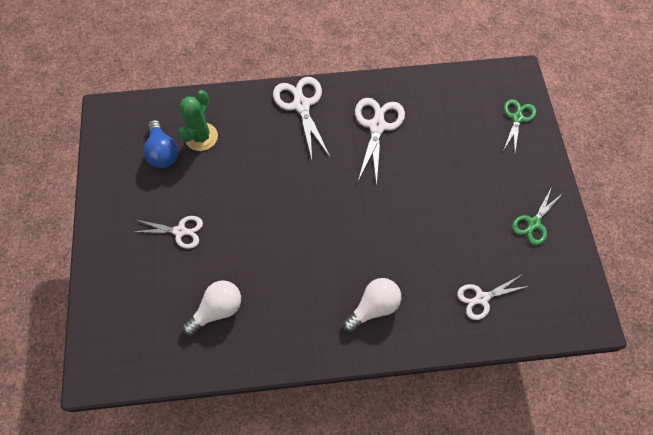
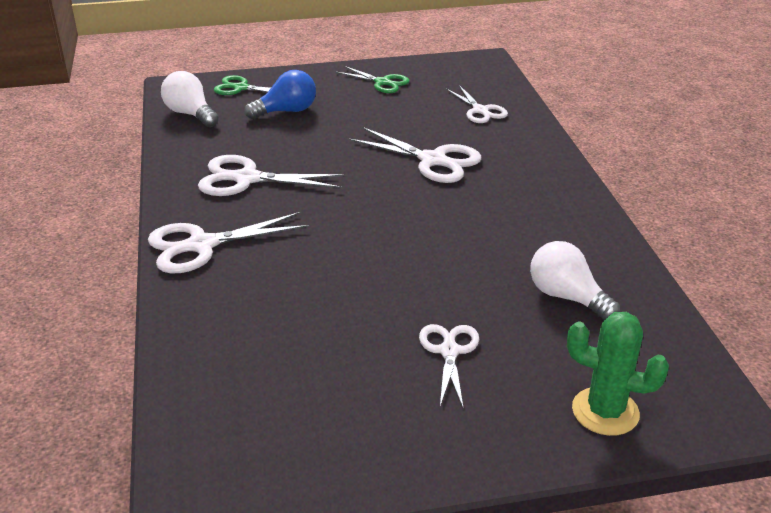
camera: 95 degrees left, 30 degrees down
blue light bulb [144,120,179,168] -> blue light bulb moved to [244,70,316,119]
green cactus [177,90,218,151] -> green cactus moved to [567,312,669,436]
white light bulb [343,278,401,332] -> white light bulb moved to [161,71,219,127]
none -> white scissors [347,127,481,183]

